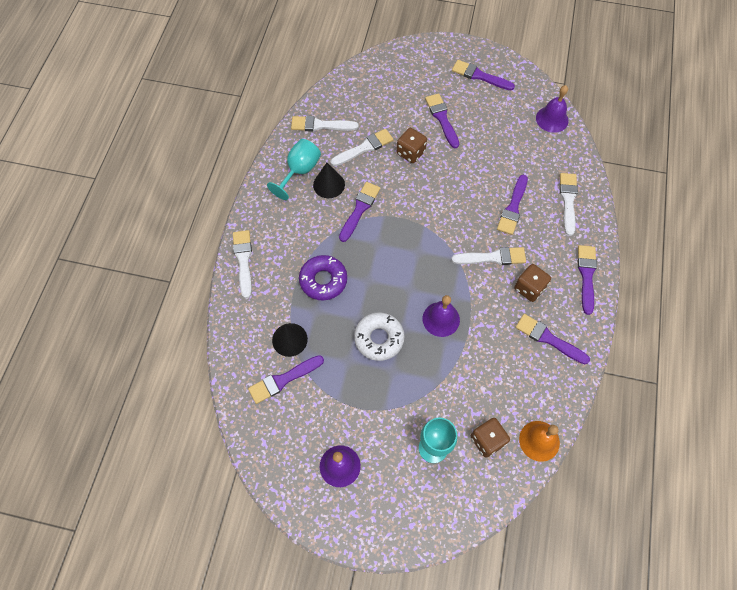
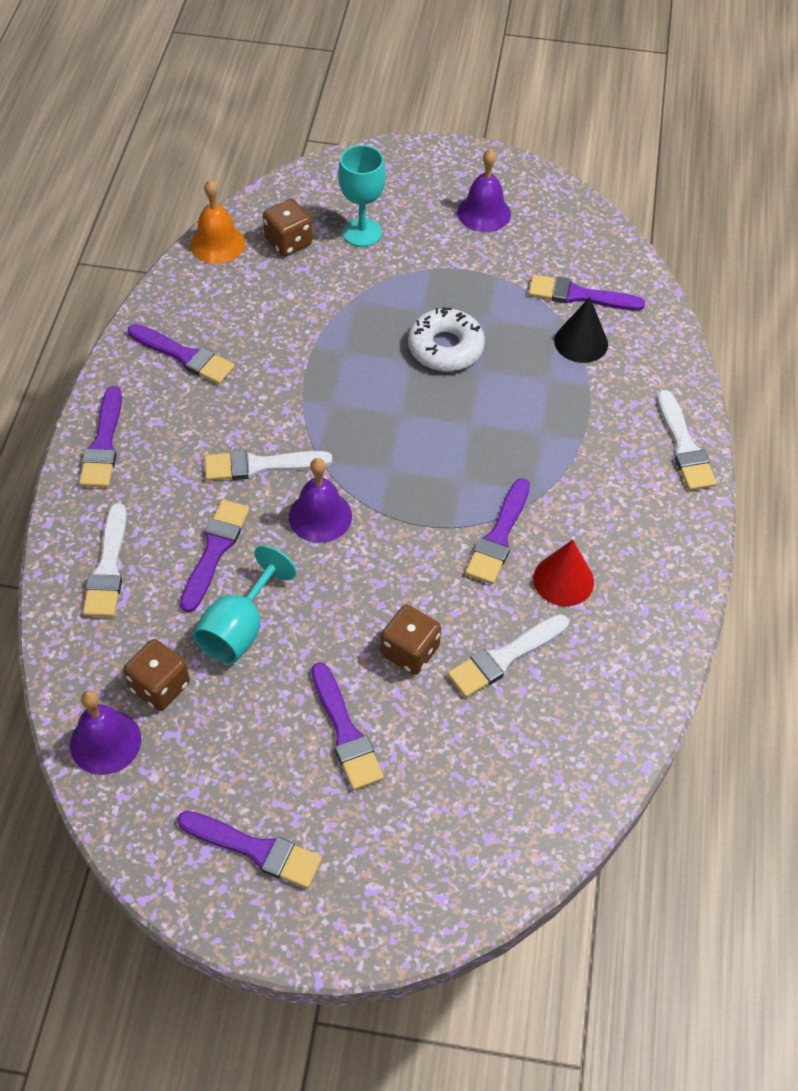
camera: 175 degrees right, 10 degrees down
purple brush [248,355,324,404] -> purple brush turned 135 degrees counterclockwise [528,275,645,311]
turquoise goblet [267,139,321,200] -> turquoise goblet moved to [193,545,297,664]
white brush [291,116,359,132] -> none
purple donut [299,255,347,301] -> none
black cone [313,163,345,198] -> red cone [533,540,594,606]
purple bell [423,295,460,337] -> purple bell moved to [289,458,352,543]
brown dice [514,264,551,302] -> brown dice moved to [123,639,190,711]

